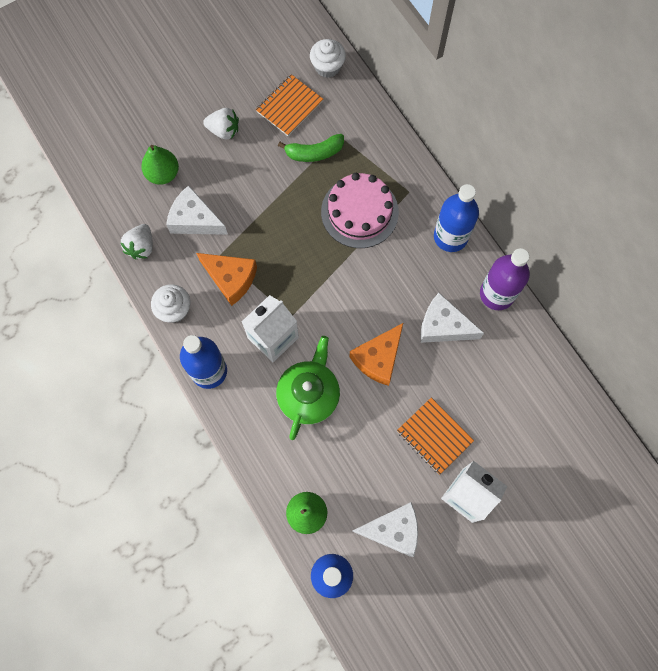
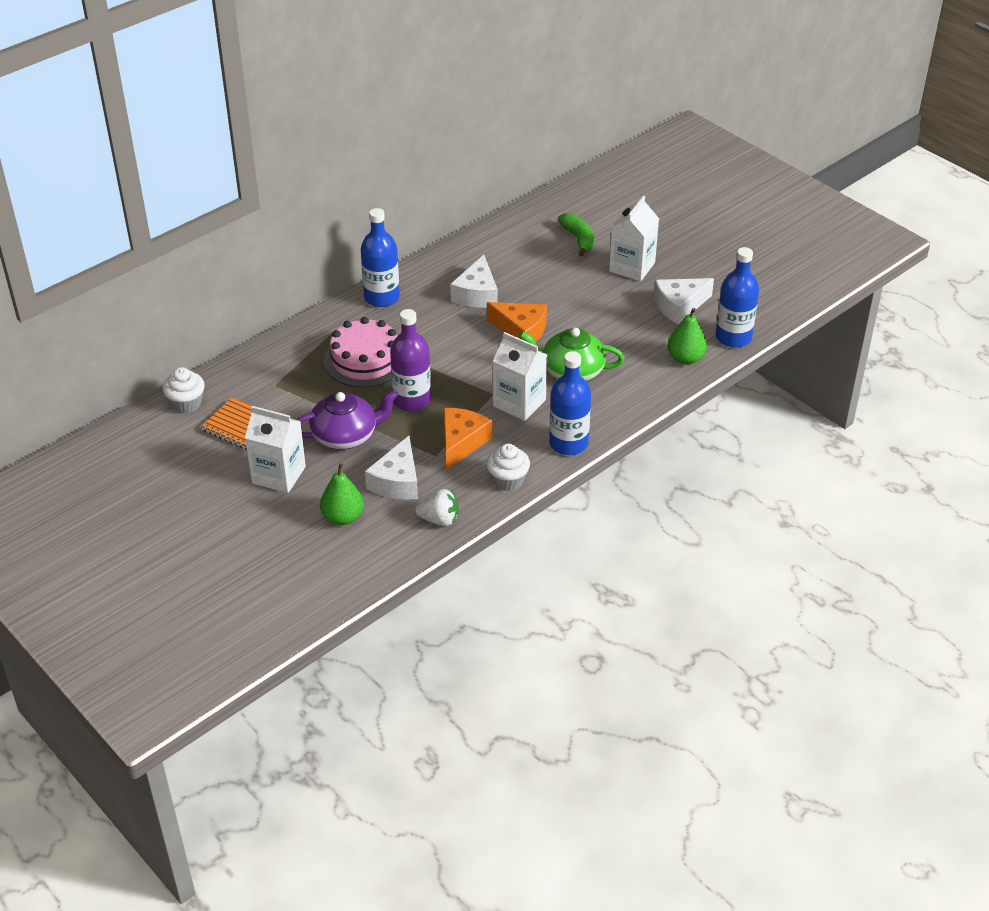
camera: 100 degrees left, 30 degrees down
white strawberry [203,108,239,140] -> white carton [245,406,306,493]
green banana [278,134,344,162] -> green banana moved to [558,213,594,256]
white cheese [352,502,418,557] -> white cheese turned 105 degrees counterclockwise [654,278,714,324]
orange notebook [397,398,474,474] -> none
purple bottle [480,248,530,310] -> purple bottle moved to [390,309,431,412]
none -> purple teapot [296,390,398,450]

